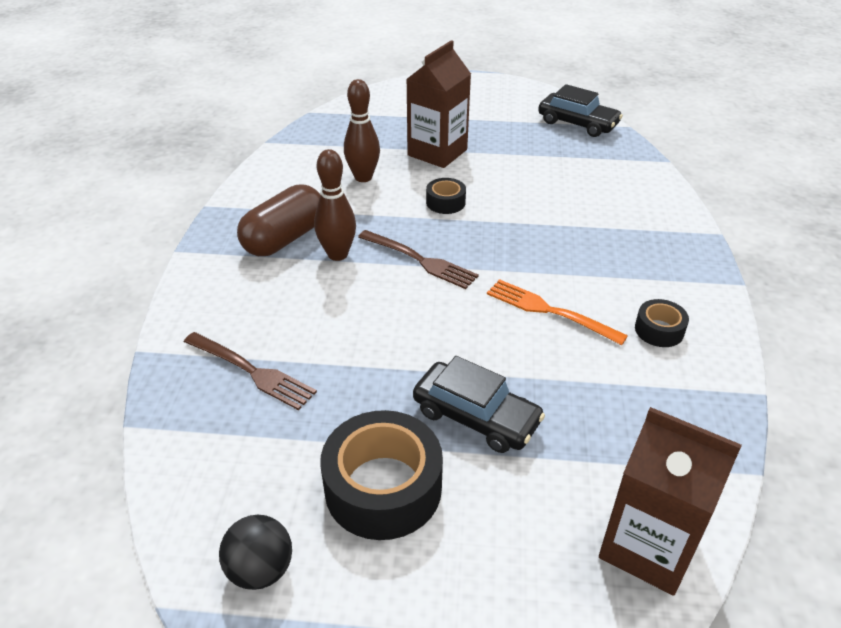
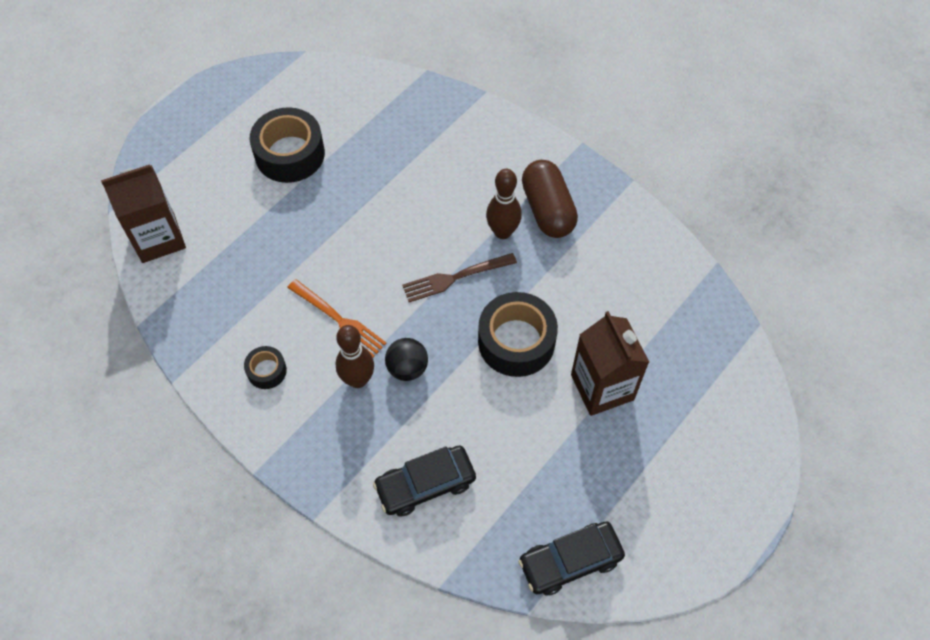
camera: 125 degrees right, 20 degrees up
brown fork [184,332,317,410] -> none
black ball [219,515,292,590] -> black ball moved to [385,338,428,381]
brown bowling pin [344,79,380,182] -> brown bowling pin moved to [335,325,374,388]
black car [413,356,545,453] -> black car moved to [373,446,476,517]
black tape [426,178,466,214] -> black tape [478,292,558,377], size x1.98
orange fork [487,279,628,345] -> orange fork turned 60 degrees clockwise [287,279,387,358]

